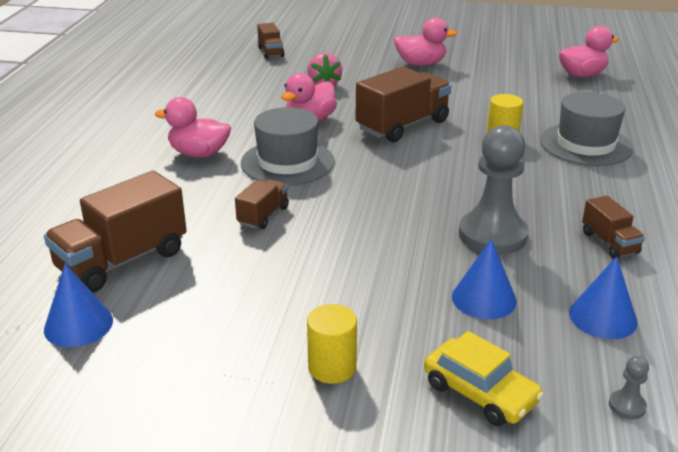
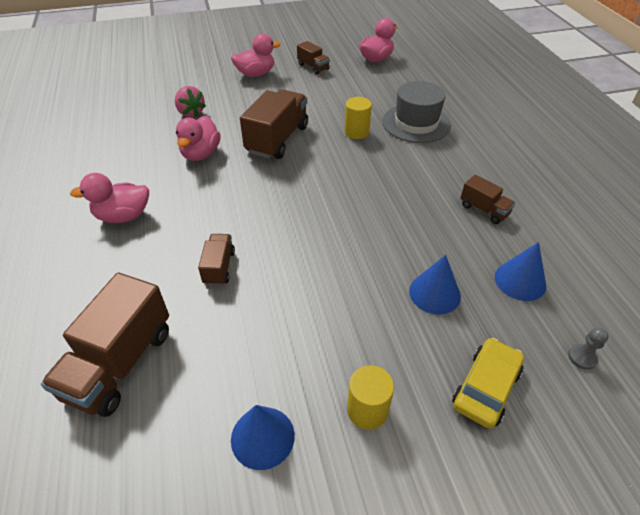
camera: 25 degrees left, 15 degrees up
blue cone [44,264,113,347] -> blue cone moved to [231,405,295,470]
grey hat [241,107,335,185] -> none
brown truck [257,23,285,59] -> brown truck moved to [297,41,330,74]
yellow car [424,331,544,426] -> yellow car turned 75 degrees counterclockwise [452,338,524,429]
grey pawn [459,125,529,255] -> none

